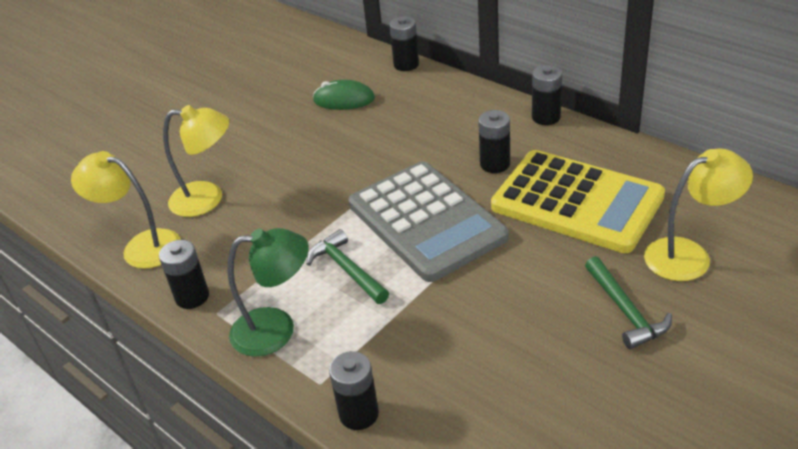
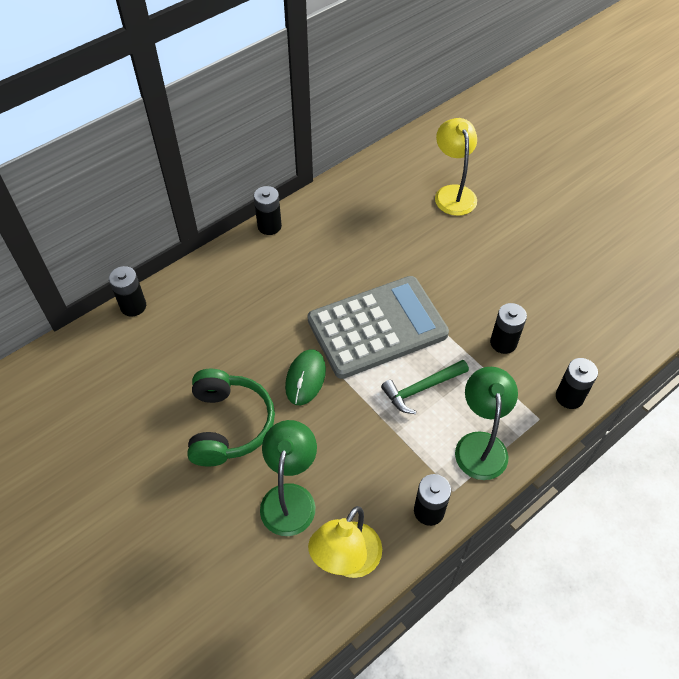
camera: 85 degrees left, 15 degrees up
yellow lamp [163,105,229,217] -> green lamp [260,420,317,536]
green mouse [313,80,375,110] -> green mouse moved to [285,349,326,405]
black battery [478,110,510,173] -> black battery moved to [490,303,527,354]
yellow calculator [491,150,665,253] -> none
green hammer [585,257,672,349] -> none
none -> green headphones [187,369,275,466]

